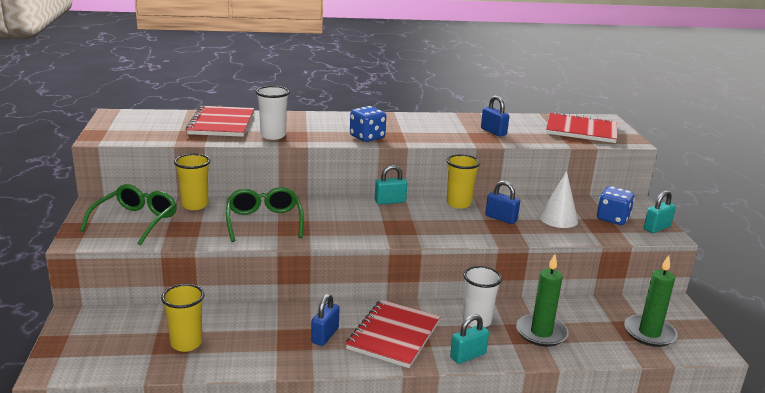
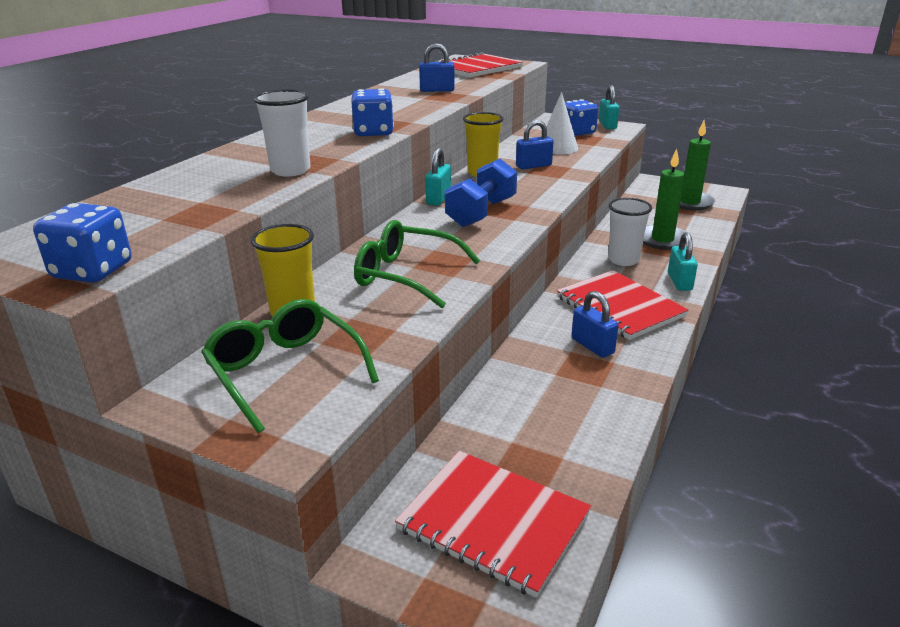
camera: 55 degrees left, 5 degrees up
yellow cup [161,284,204,352] -> none
red notebook [186,106,254,137] -> red notebook moved to [395,451,591,598]
none -> blue dice [33,203,132,283]
none -> blue dumbbell [445,159,517,227]

